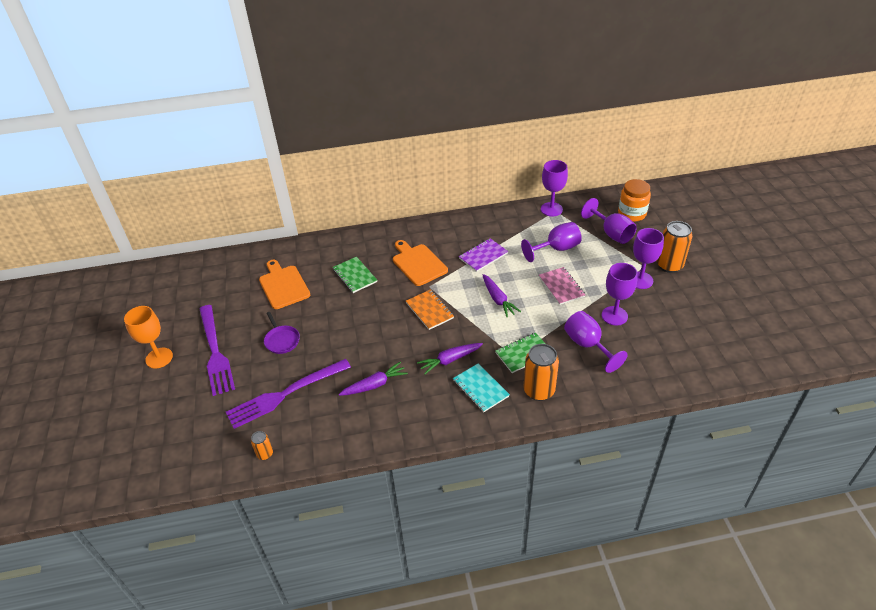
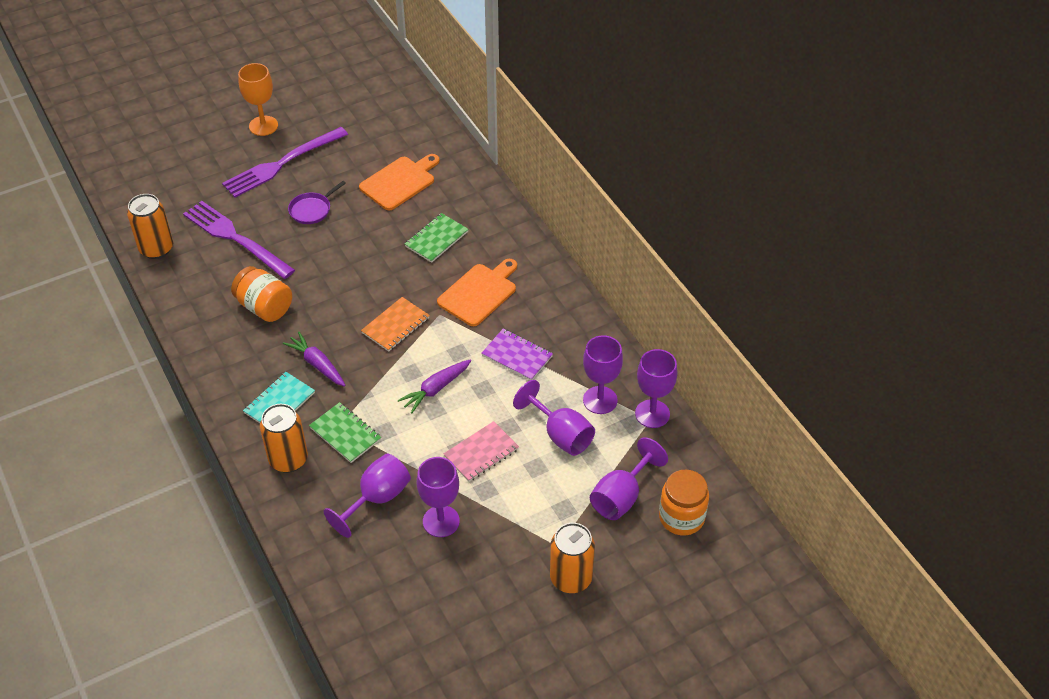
camera: 70 degrees right, 5 degrees up
orange can [251,431,273,460] -> orange can [127,194,173,259], size x1.97
purple carrot [339,362,408,396] -> orange jar [231,266,292,322]
purple goblet [633,228,664,289] -> purple goblet moved to [583,335,623,414]

